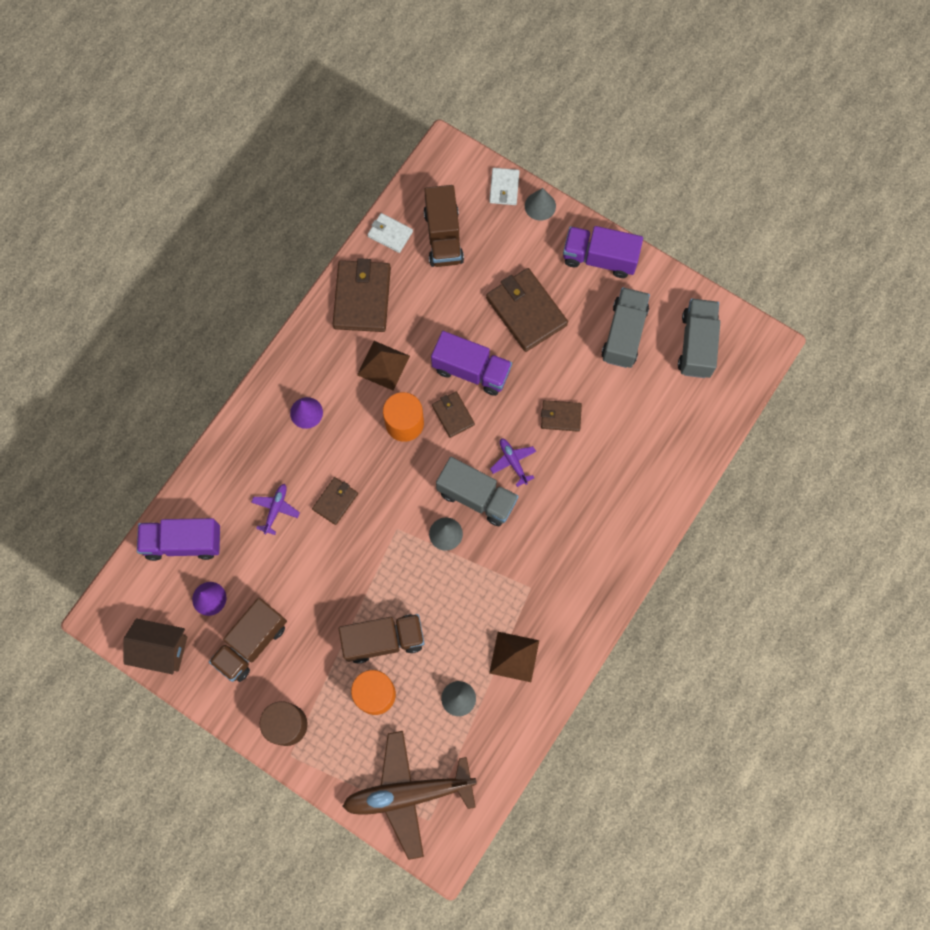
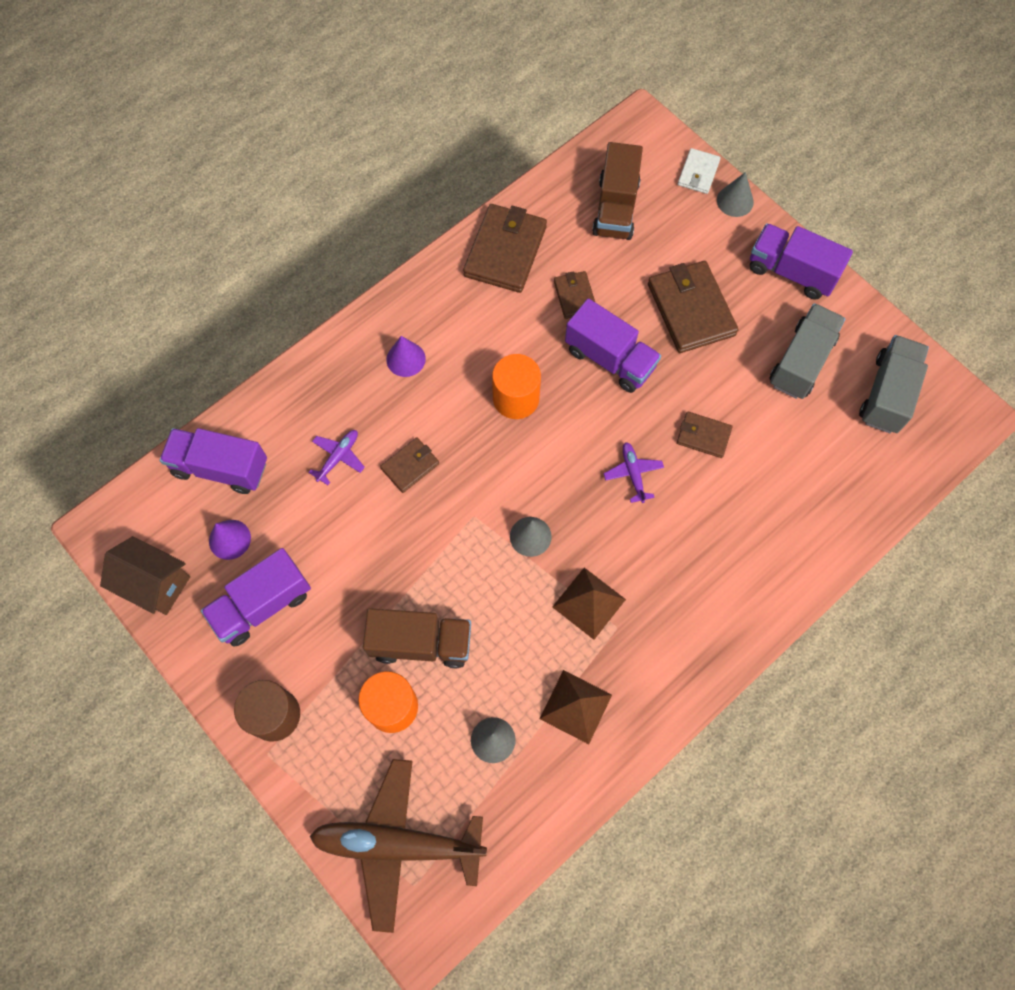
camera: 15 degrees right, 5 degrees down
brown truck [209,598,287,682] -> purple truck [201,548,311,647]
brown pyramid [357,341,410,391] -> brown pyramid moved to [552,568,626,640]
white wallet [367,213,413,253] -> none
brown wallet [432,392,475,438] -> brown wallet moved to [554,271,595,319]
grey truck [436,457,519,526] -> none

